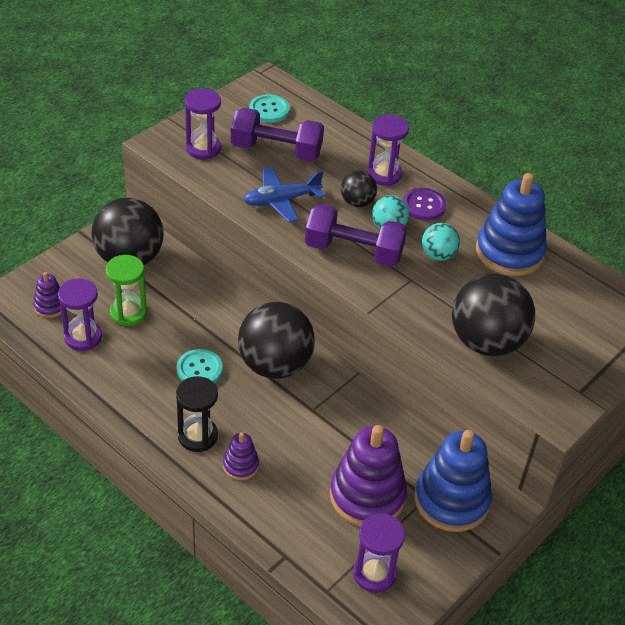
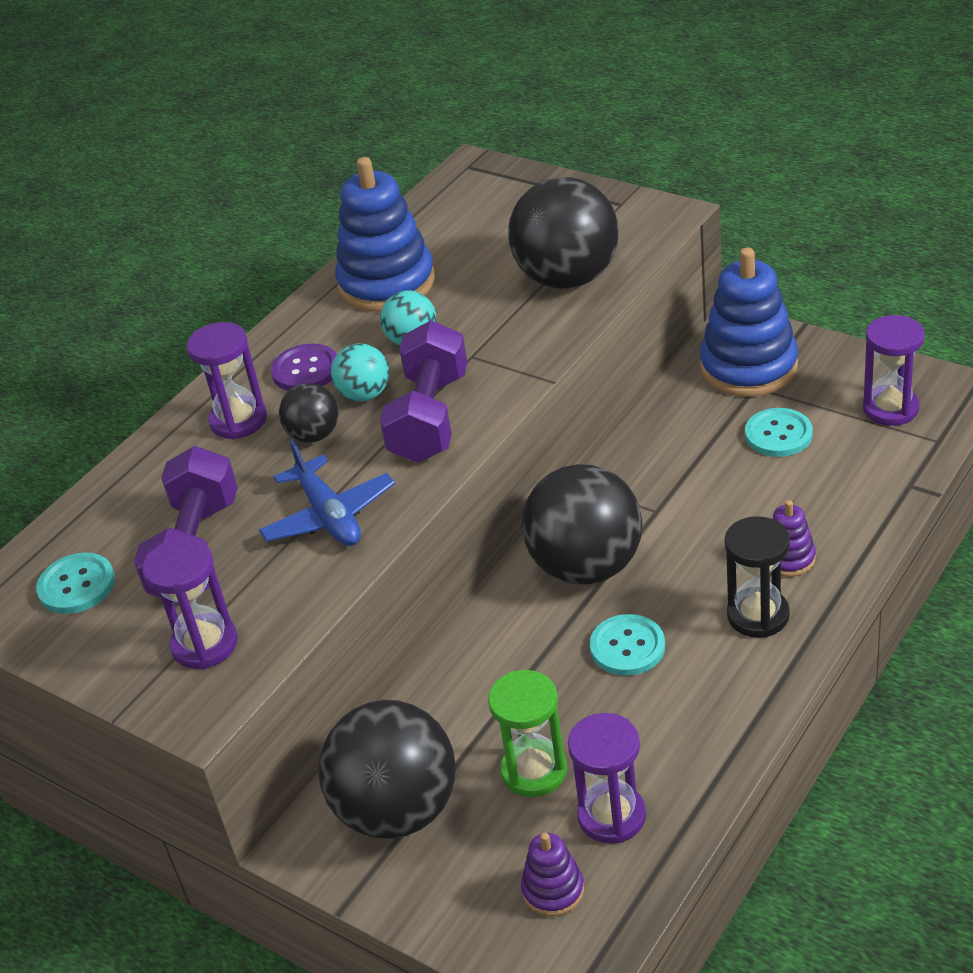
camera: 90 degrees left, 5 degrees down
purple stacking toy [330,425,407,526] -> turquoise button [745,408,813,457]

